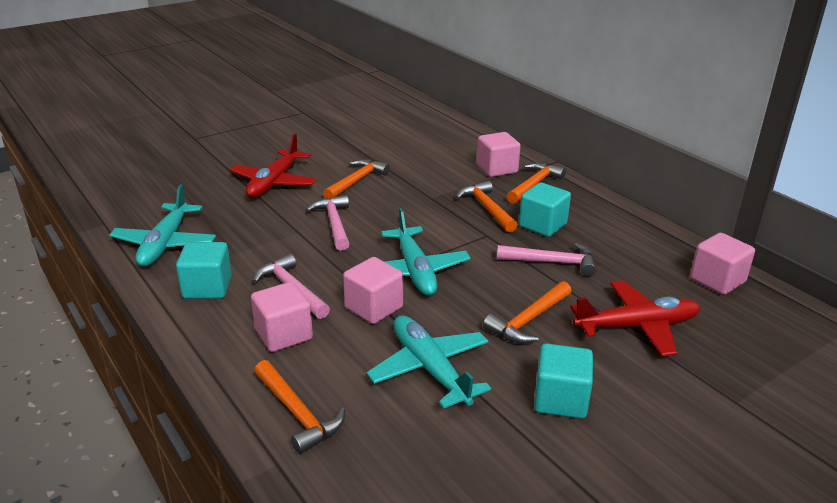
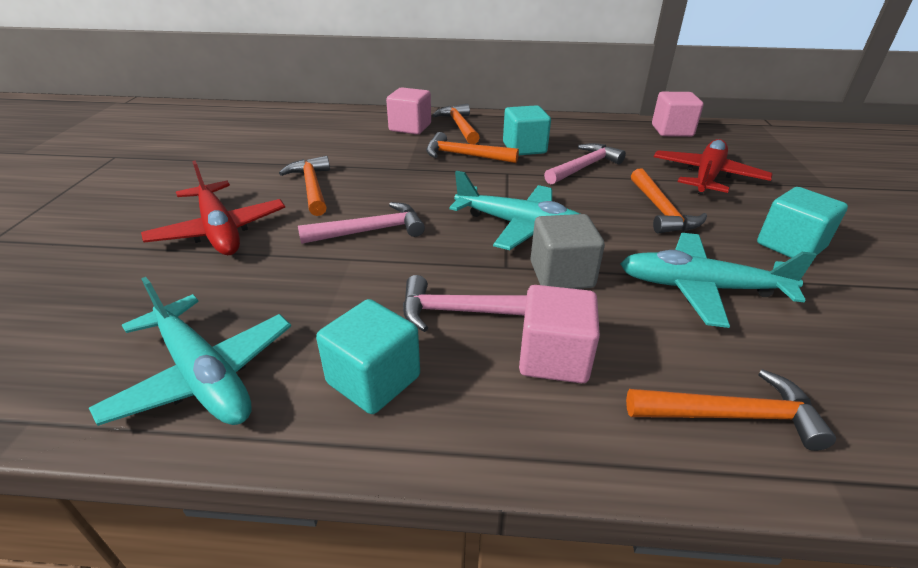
camera: 50 degrees left, 5 degrees up
pink hammer [306,195,349,251] -> pink hammer turned 135 degrees clockwise [298,202,425,244]
pink cube [343,257,403,324] -> grey cube [530,214,605,289]

